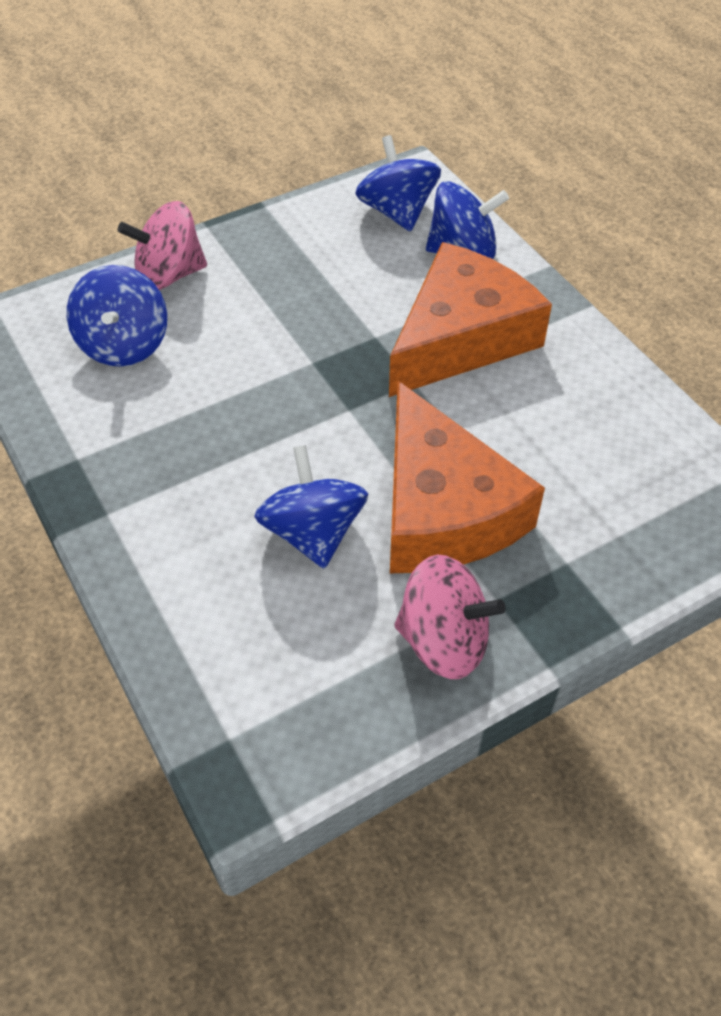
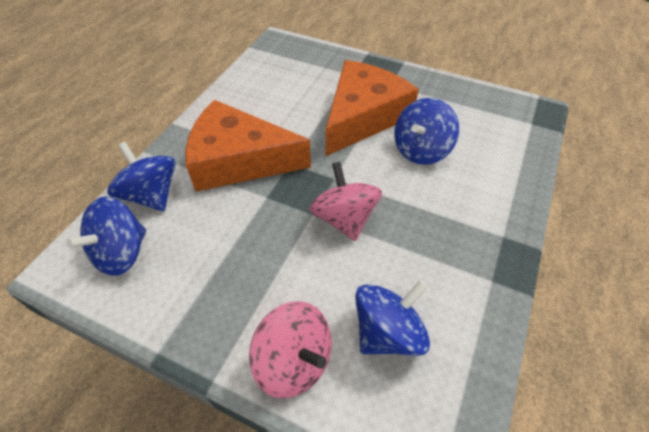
camera: 125 degrees left, 0 degrees up
pink spinning top [394,554,506,679] -> pink spinning top moved to [309,162,382,241]

